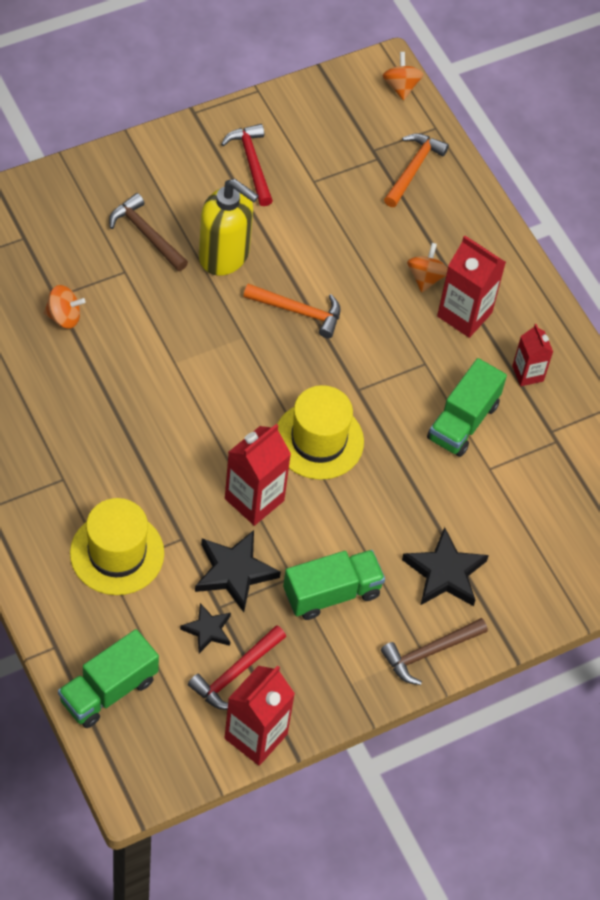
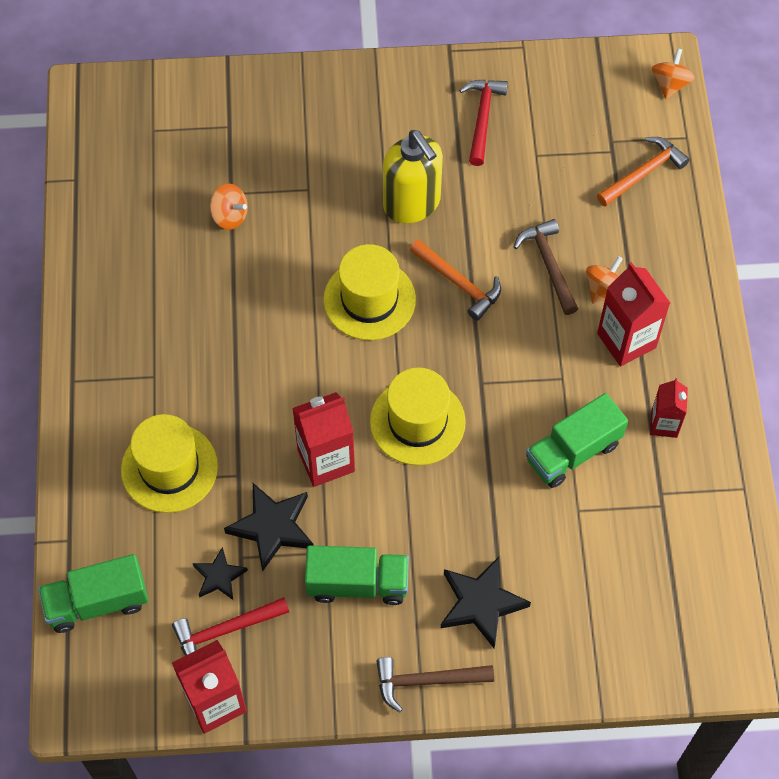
camera: 30 degrees right, 5 degrees up
brown hammer [109,193,188,271] -> brown hammer moved to [514,219,578,315]
none -> yellow hat [323,244,416,340]

